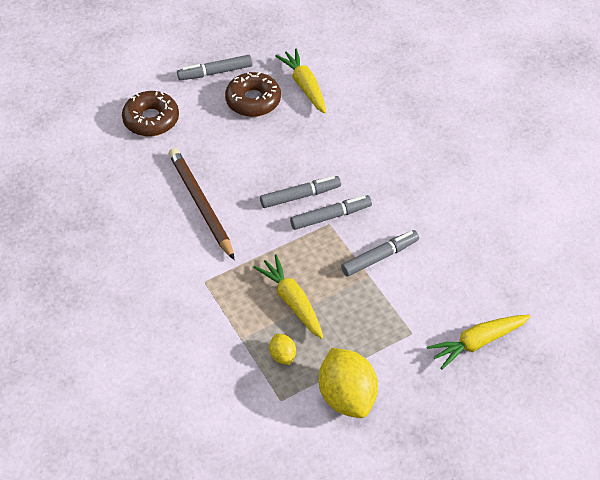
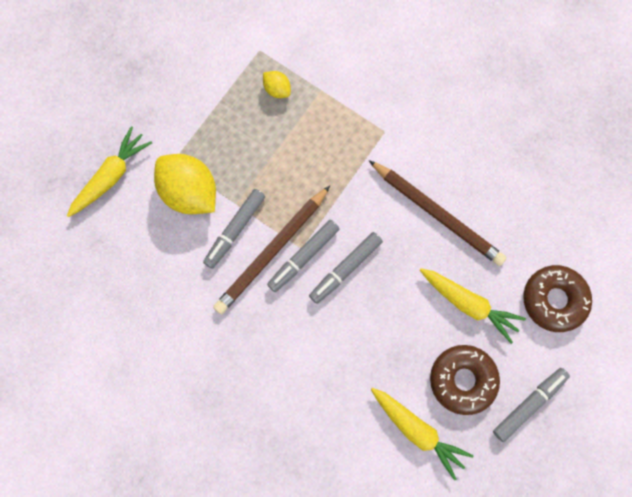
camera: 155 degrees right, 25 degrees up
yellow carrot [253,255,324,339] -> yellow carrot moved to [420,268,526,344]
yellow lemon [319,348,378,418] -> yellow lemon moved to [154,154,216,214]
none -> brown pencil [213,186,330,314]

